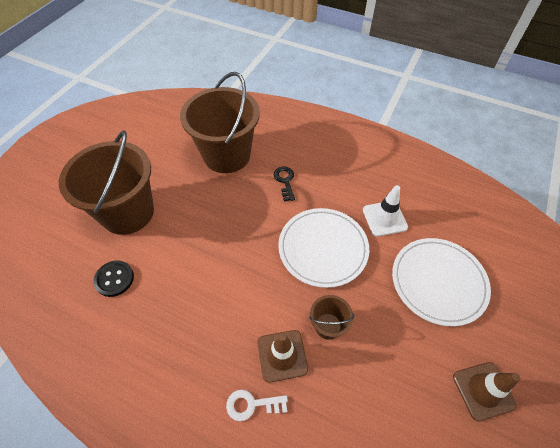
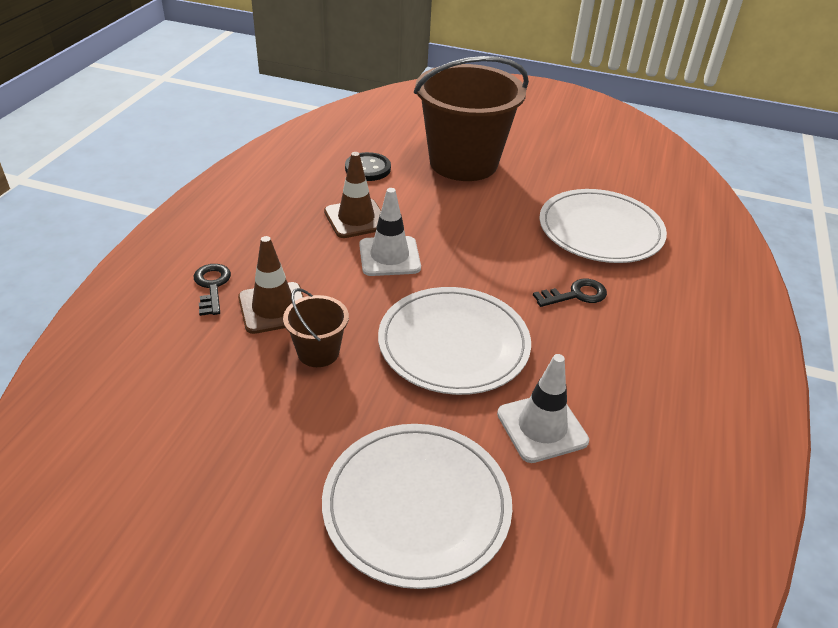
camera: 80 degrees right, 15 degrees down
brown bucket [180,72,260,173] -> white plate [540,189,667,263]
white key [226,389,288,421] -> black key [194,264,231,316]
brown traffic cone [453,362,520,422] -> brown traffic cone moved to [324,152,381,238]
none -> white traffic cone [359,188,421,276]

